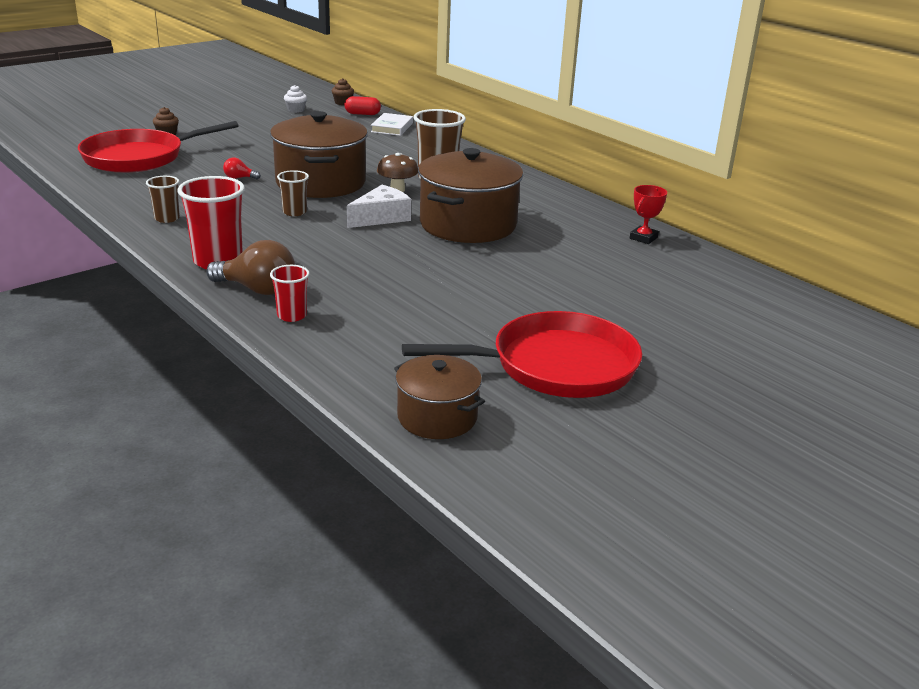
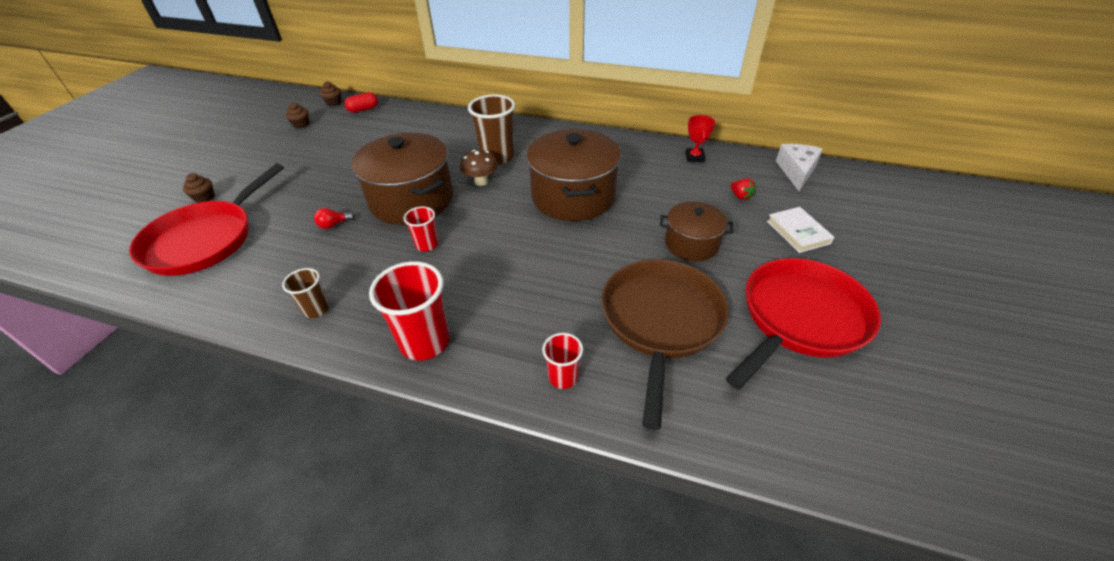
camera: 30 degrees left, 15 degrees up
brown light bulb [206,240,295,295] -> none
brown cup [277,170,309,216] -> red cup [404,206,438,252]
white cupcake [284,85,307,113] -> brown cupcake [286,102,309,128]
white cheese [347,185,411,228] -> white cheese moved to [776,144,823,191]
white book [371,113,413,136] -> white book moved to [767,207,835,253]
brown pot [394,355,485,439] -> brown pot moved to [660,201,734,261]
none -> brown pan [601,259,729,430]
none -> red strawberry [730,178,756,200]

